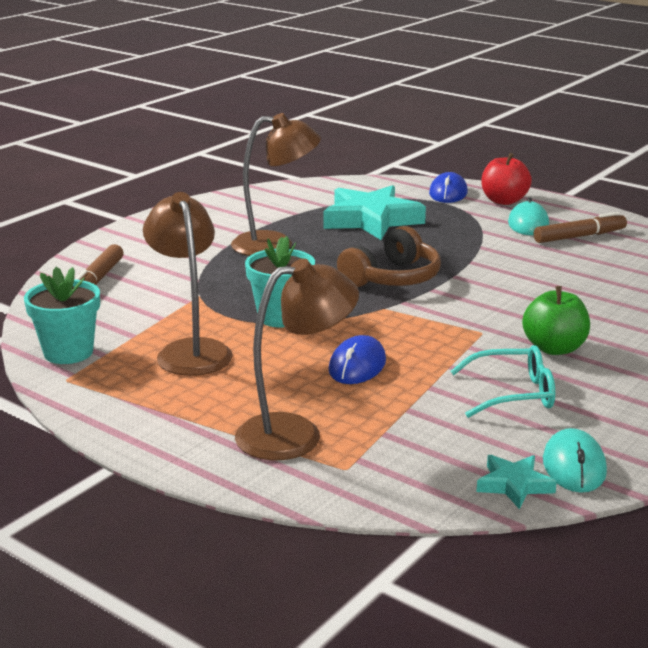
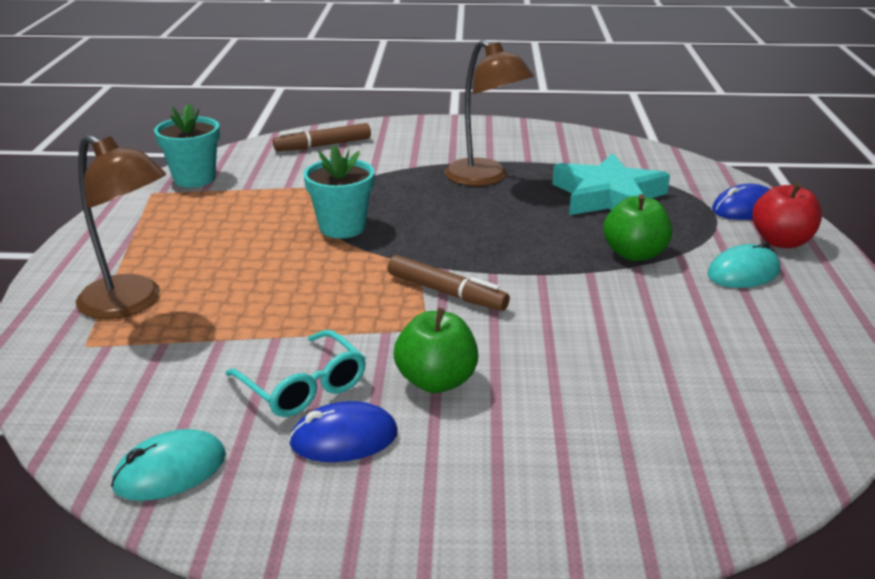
camera: 55 degrees right, 5 degrees up
brown lamp [143,192,233,376] -> none
blue mouse [328,335,386,384] -> blue mouse moved to [289,401,398,462]
brown headphones [337,226,441,287] -> none
turquoise star [476,455,557,510] -> none
brown marker [534,212,627,243] -> brown marker moved to [388,255,510,311]
none -> green apple [603,194,672,261]

